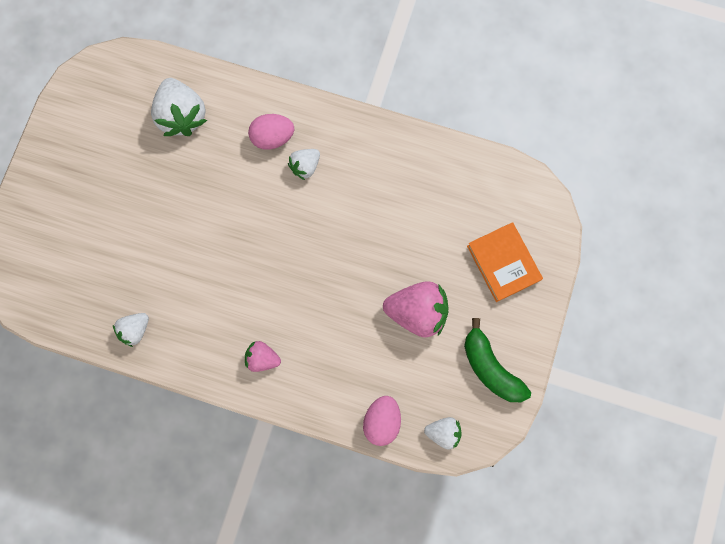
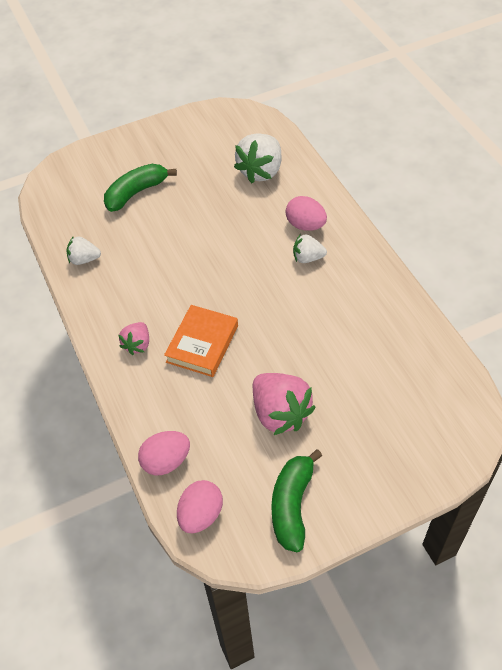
camera: 50 degrees right, 25 degrees down
pink strawberry [245,341,281,372] -> pink strawberry turned 135 degrees counterclockwise [119,322,149,355]
white strawberry [424,417,462,450] -> pink egg [177,480,223,533]
orange book [467,222,543,302] -> orange book moved to [164,305,238,377]
none -> green banana [104,164,177,212]

